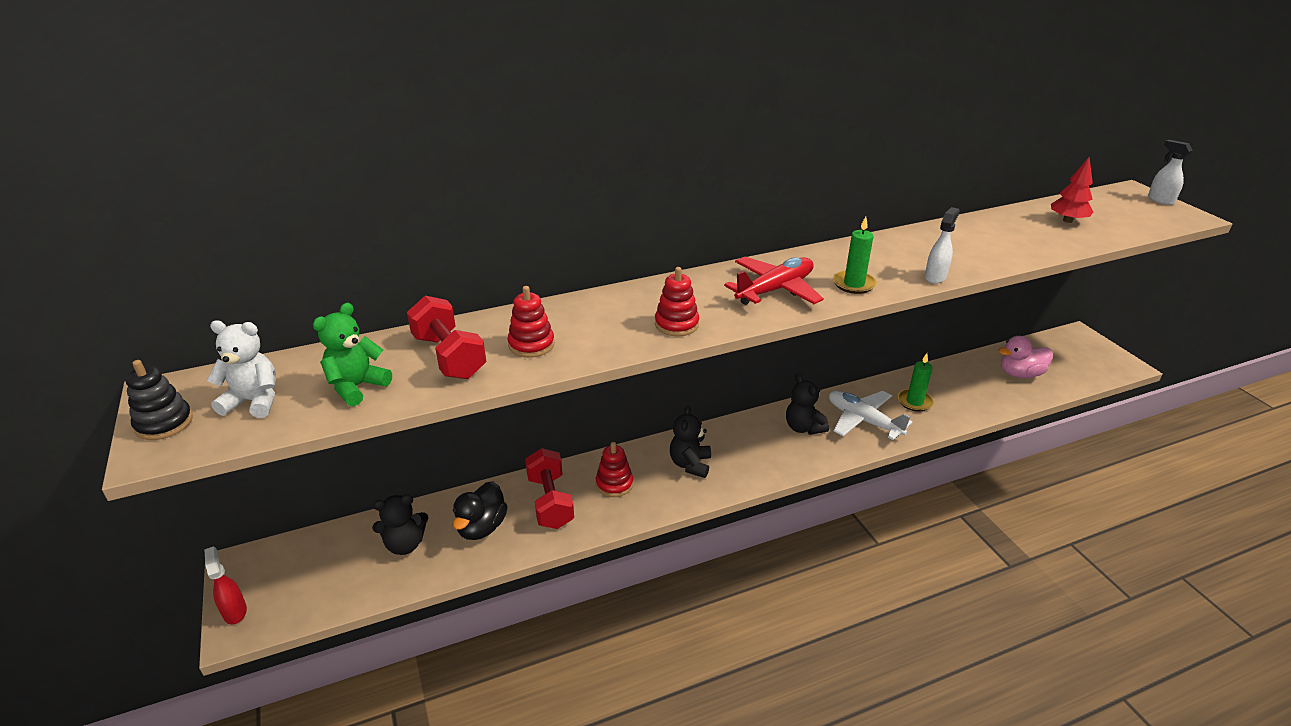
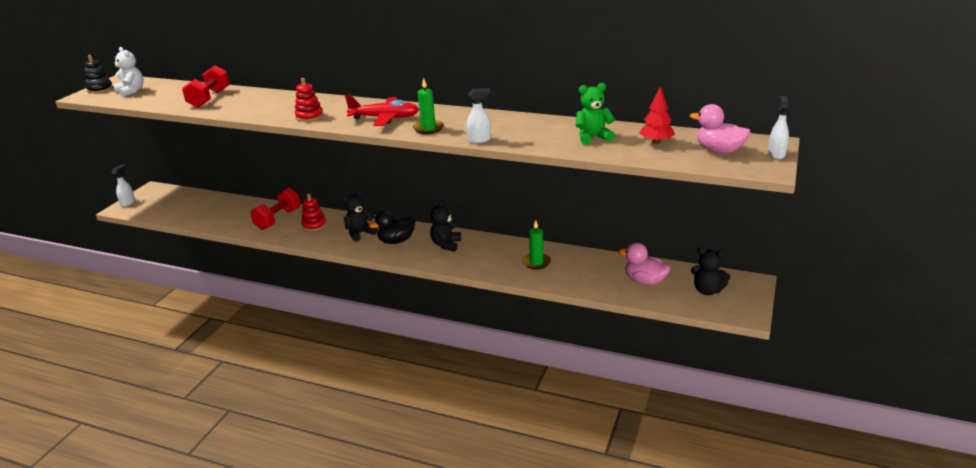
camera: 45 degrees right, 5 degrees down
red spray bottle [204,546,247,624] -> white spray bottle [111,165,135,207]
green teddy bear [313,303,392,406] -> green teddy bear moved to [575,83,615,145]
black teddy bear [372,494,428,555] -> black teddy bear moved to [691,247,731,295]
black duck [453,481,508,540] -> black duck moved to [369,211,415,244]
red stacking toy [508,286,555,358] -> none
white plane [829,391,912,440] -> none
none -> pink duck [690,104,751,154]

